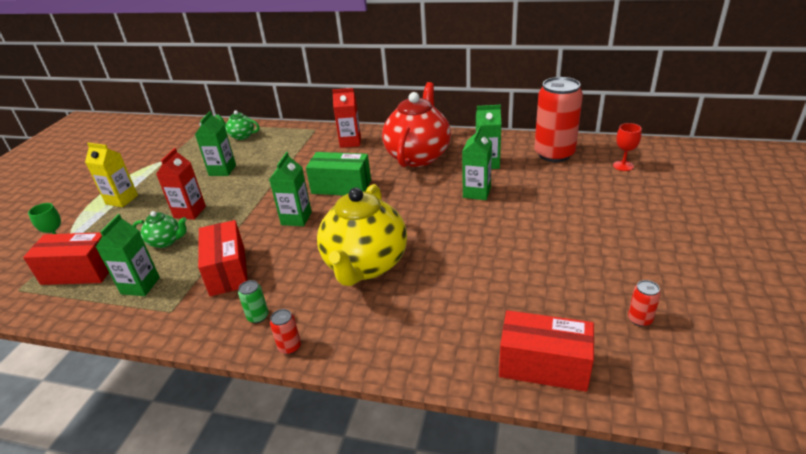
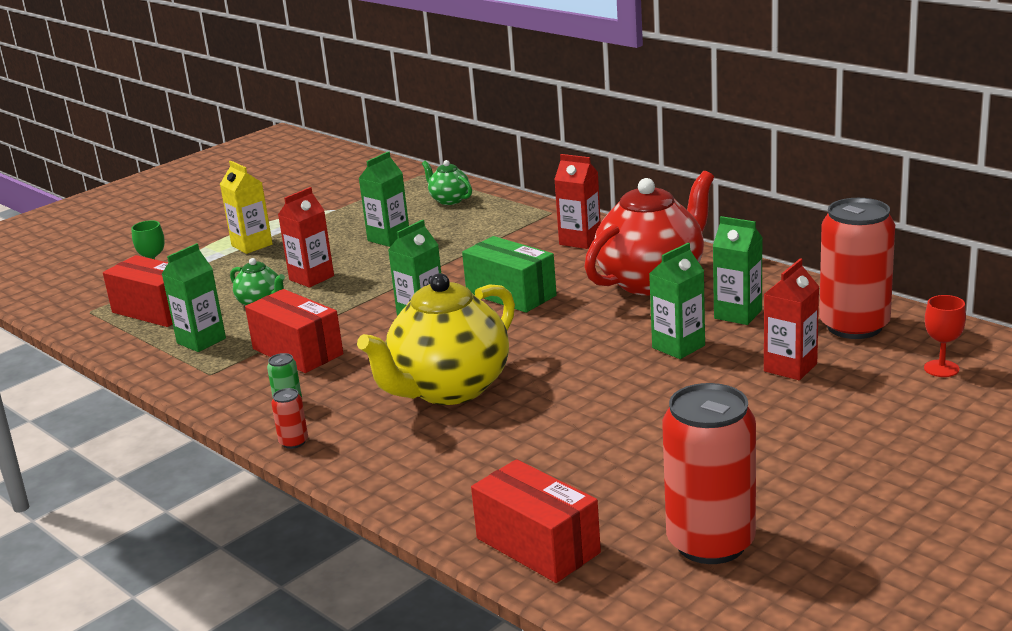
camera: 30 degrees right, 10 degrees down
red box [198,220,248,296] -> red box turned 60 degrees counterclockwise [245,289,343,373]
red can [628,280,661,327] -> red can [662,383,756,564], size x2.50
none -> red carton [764,258,819,380]

